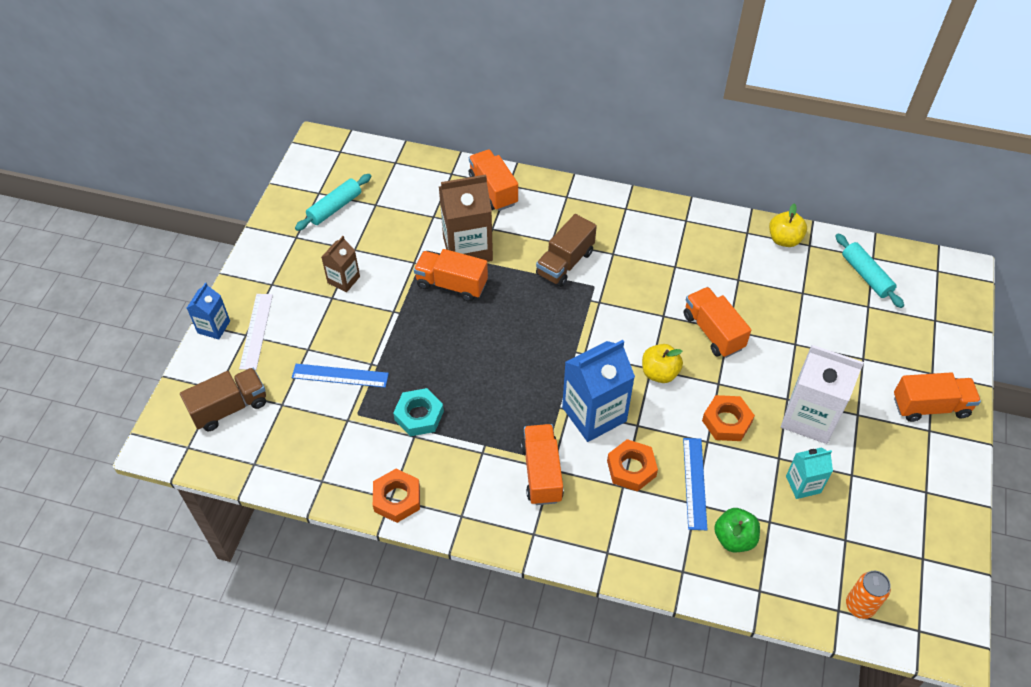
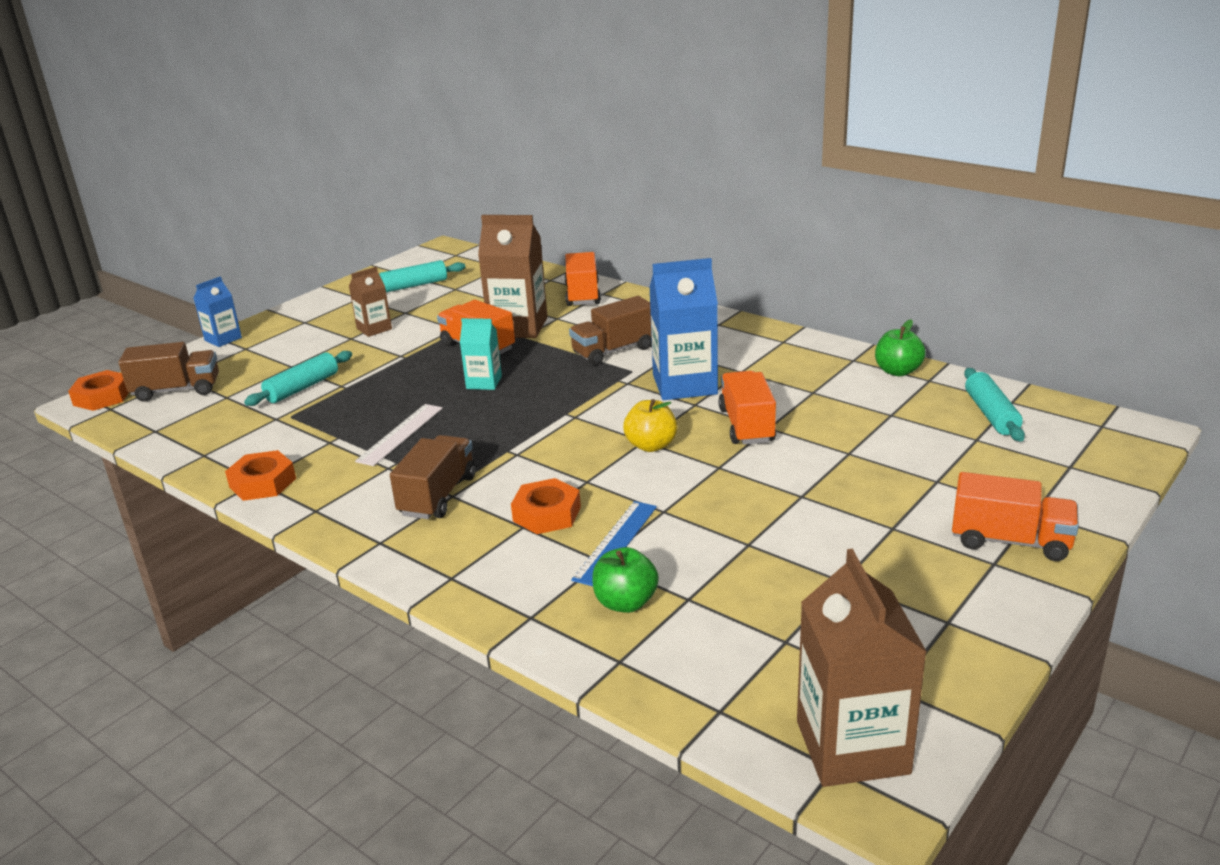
camera: 25 degrees right, 25 degrees down
white ruler [239,294,273,370] -> white ruler moved to [355,404,443,466]
blue ruler [292,364,389,388] -> turquoise rolling pin [244,351,352,406]
turquoise nut [393,388,444,436] -> none
orange truck [521,424,564,505] -> brown truck [390,435,476,519]
blue carton [562,340,635,442] -> blue carton moved to [649,258,718,400]
orange nut [702,395,755,441] -> orange nut moved to [68,370,129,411]
yellow apple [769,204,807,247] -> green apple [875,319,926,376]
white carton [781,345,864,444] -> none
turquoise carton [786,447,833,499] -> turquoise carton moved to [460,318,502,390]
orange can [846,571,891,619] -> none
none -> brown carton [797,549,927,787]

